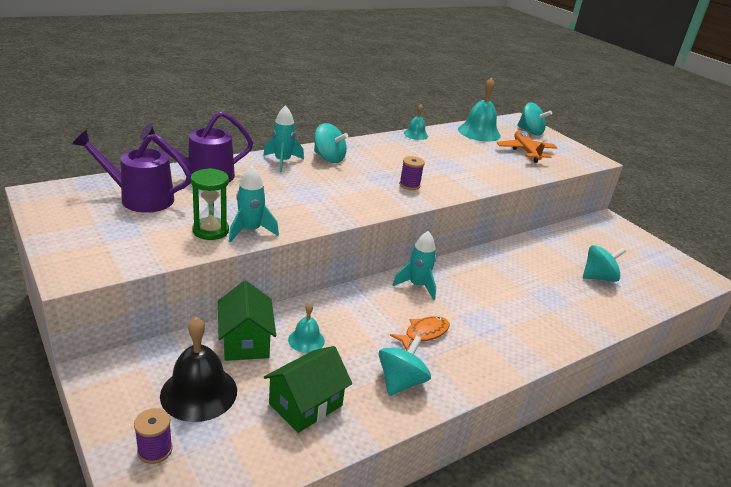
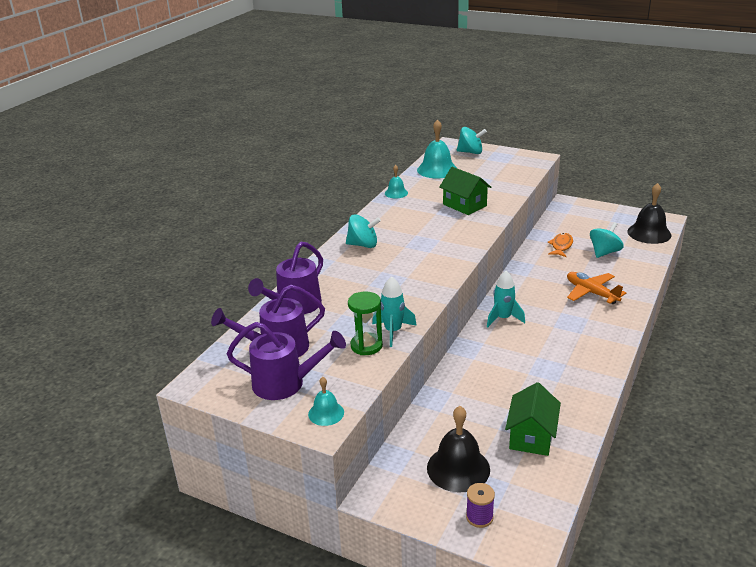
camera: 25 degrees left, 0 degrees up
green house [218,281,276,361] -> green house moved to [439,167,491,215]
turquoise rocket [263,105,304,173] -> none
turquoise bell [288,303,325,353] -> turquoise bell moved to [308,377,344,426]
turquoise spinning top [379,335,431,396] -> none
orange fish [390,316,450,351] -> orange fish moved to [547,233,573,257]
purple spool [399,156,425,190] -> none
orange plane [497,130,557,163] -> orange plane moved to [567,272,626,304]
none -> purple watering can [227,322,346,400]
none -> black bell [627,183,672,244]

